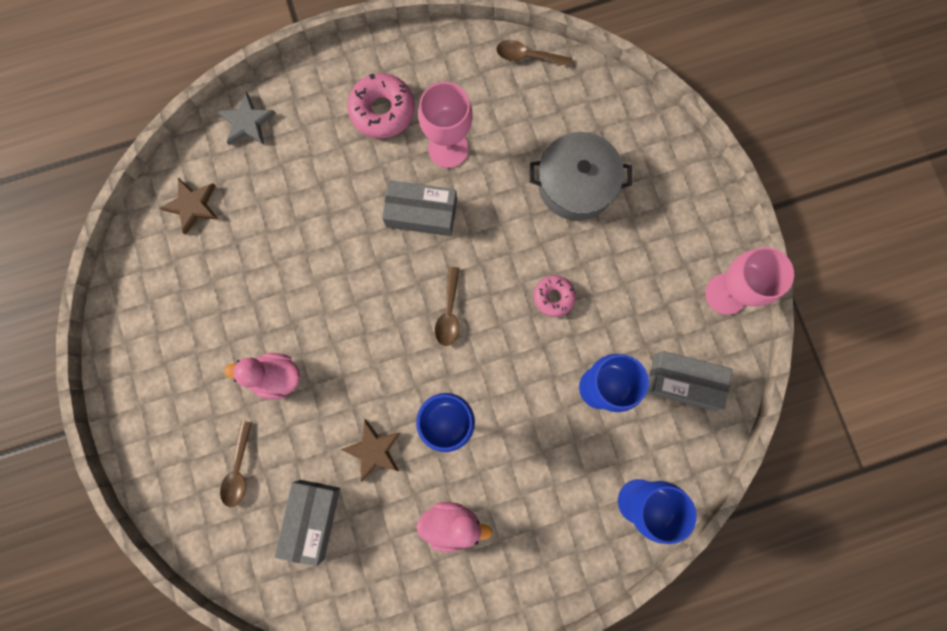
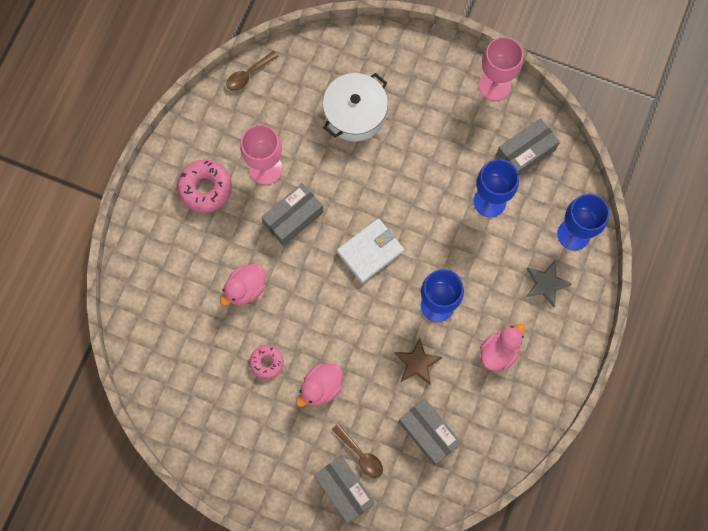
camera: 50 degrees left, 5 degrees down
brown star [160,178,219,235] -> none
grey star [218,91,276,145] -> grey star moved to [526,261,572,307]
brown spoon [435,267,460,346] -> white wallet [337,219,404,283]
grey pot [530,132,632,221] -> white pot [323,73,388,141]
pink donut [534,275,576,317] -> pink donut moved to [249,345,284,379]
none -> pink duck [220,263,266,306]
none -> grey box [314,456,375,524]

